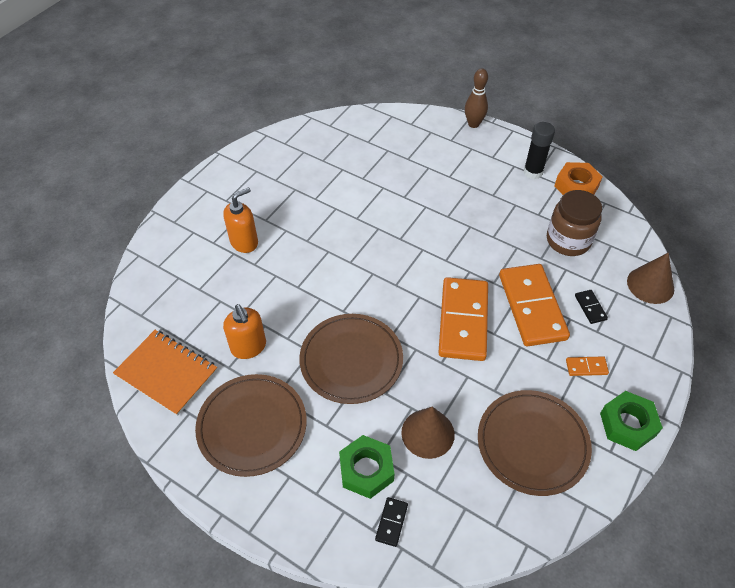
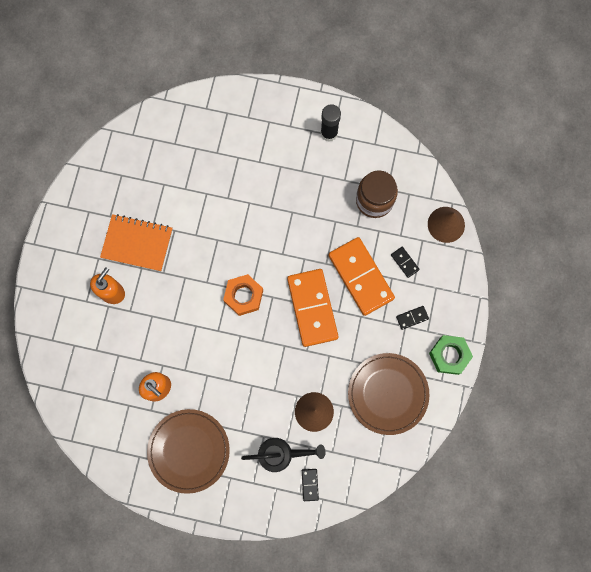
camera: 20 degrees left, 25 degrees up
orange notebook [113,330,217,416] -> orange notebook moved to [100,214,173,271]
brown plate [299,314,403,404] -> none
green nut [339,435,394,499] -> black watering can [241,438,326,472]
brown bowling pin [465,68,488,128] -> none
orange nut [555,162,602,195] -> orange nut moved to [223,274,263,316]
orange domino [566,356,609,376] -> black domino [396,306,429,330]

